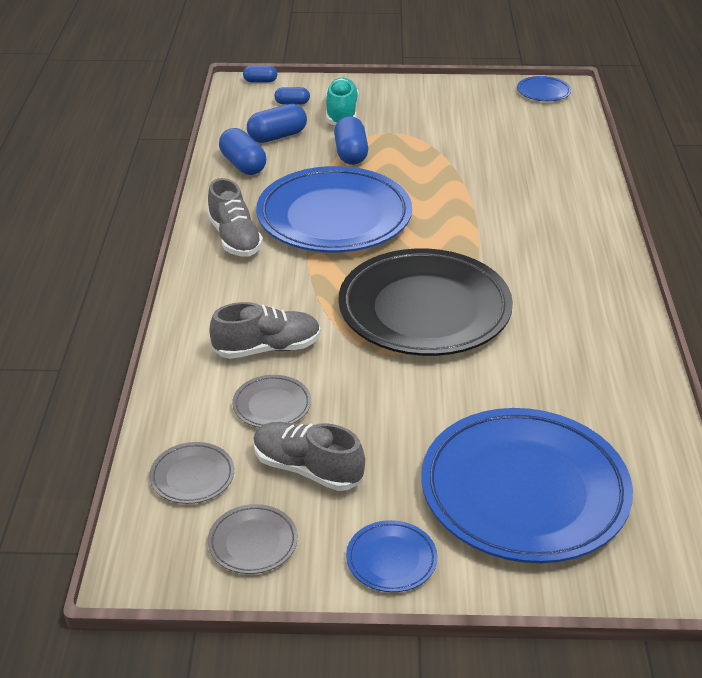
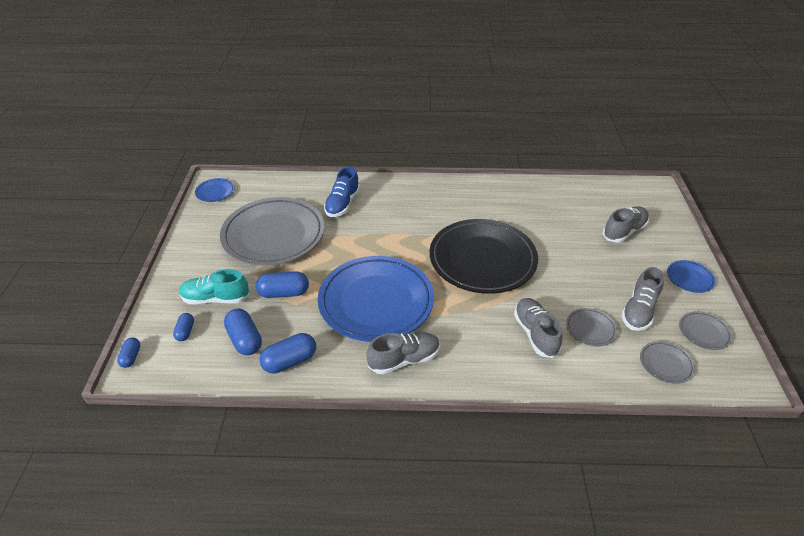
camera: 90 degrees left, 5 degrees up
blue plate [421,408,633,563] -> grey shoe [603,206,649,243]
none -> grey plate [220,197,325,266]
none -> blue shoe [324,166,360,217]

